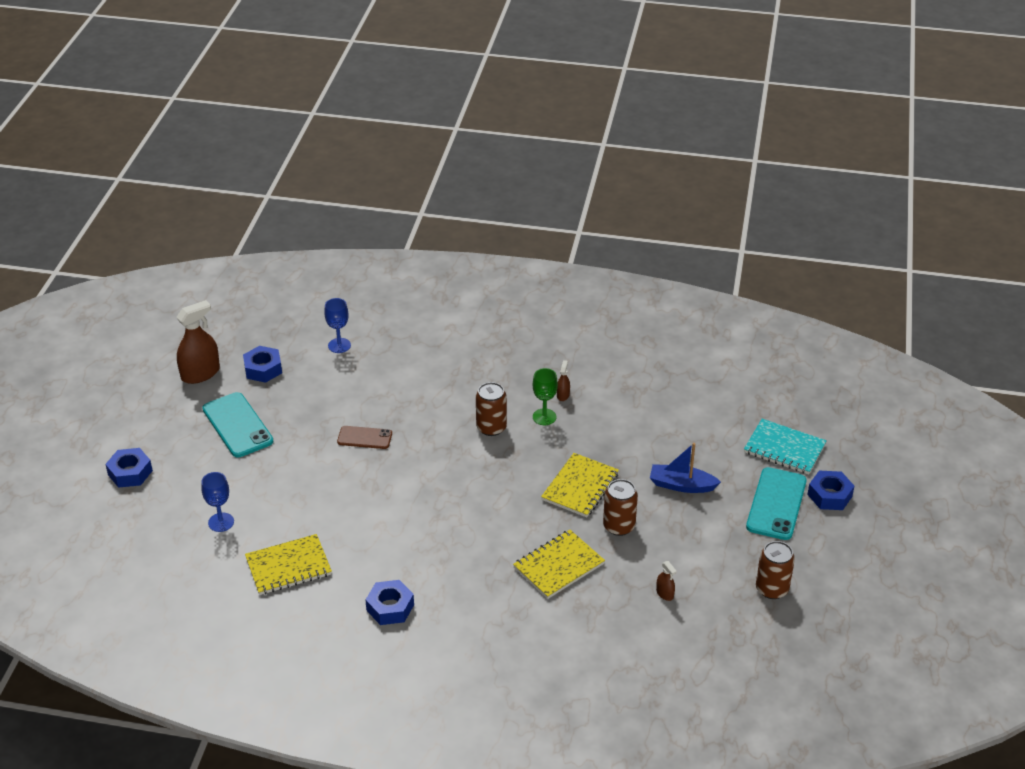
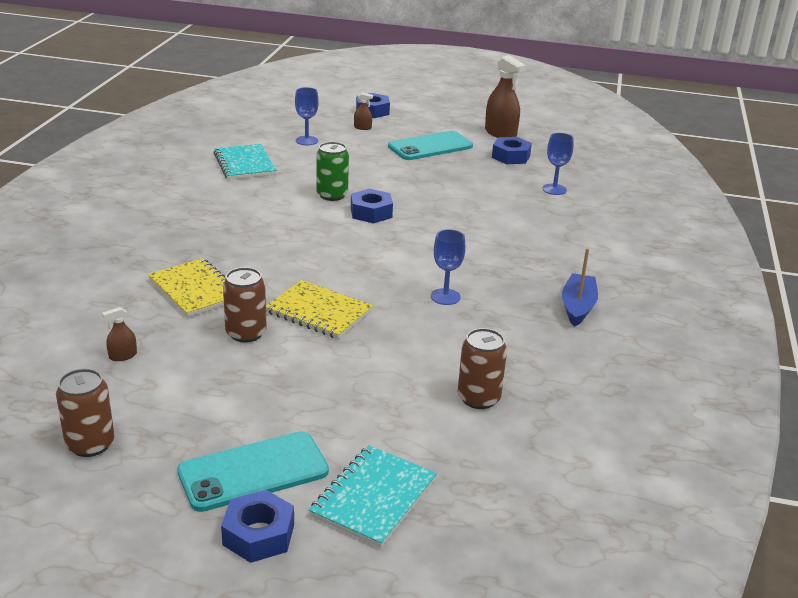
camera: 90 degrees right, 10 degrees down
yellow notebook [245,534,332,595] -> turquoise notebook [213,144,277,180]
brown phone [337,426,392,449] -> none
blue nut [365,580,414,625] -> blue nut moved to [351,189,393,223]
brown can [476,382,507,436] -> brown can moved to [458,328,507,409]
green goblet [533,368,558,425] -> blue goblet [431,229,465,305]
brown spray bottle [557,360,570,401] -> brown spray bottle moved to [354,92,373,130]
blue boat [650,443,721,493] -> blue boat moved to [562,248,598,327]
turquoise phone [746,467,807,540] -> turquoise phone turned 45 degrees counterclockwise [177,431,329,512]
none -> green can [316,142,349,201]

